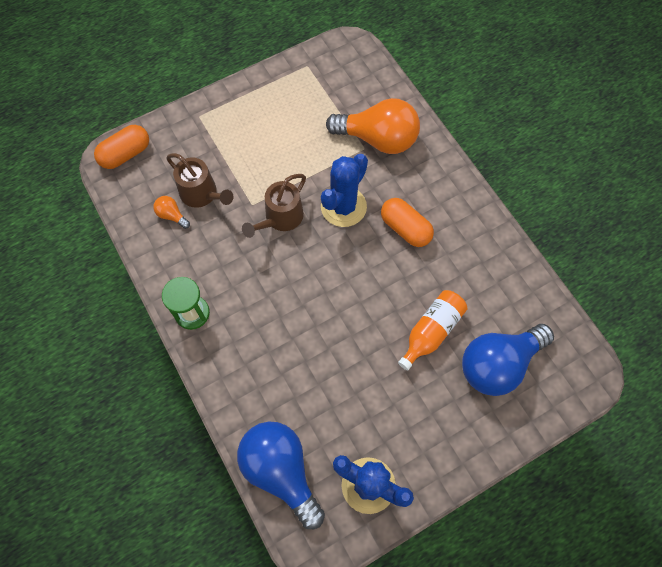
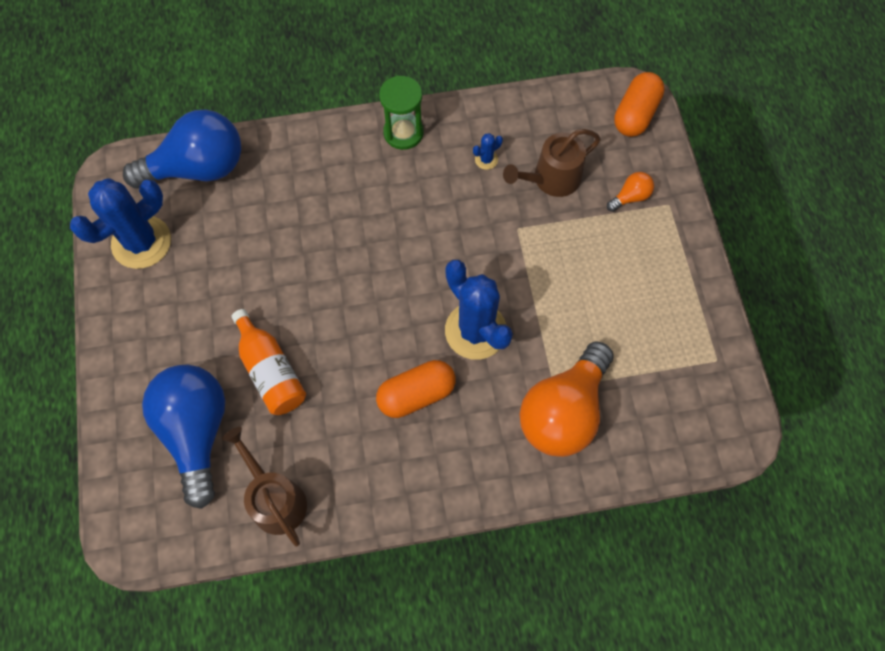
camera: 110 degrees right, 0 degrees up
orange capsule [94,125,149,169] -> orange capsule turned 45 degrees clockwise [614,72,665,137]
orange light bulb [153,196,190,229] -> orange light bulb moved to [607,172,654,212]
brown watering can [242,174,306,238] -> brown watering can moved to [222,427,307,546]
none -> blue cactus [473,133,503,170]

